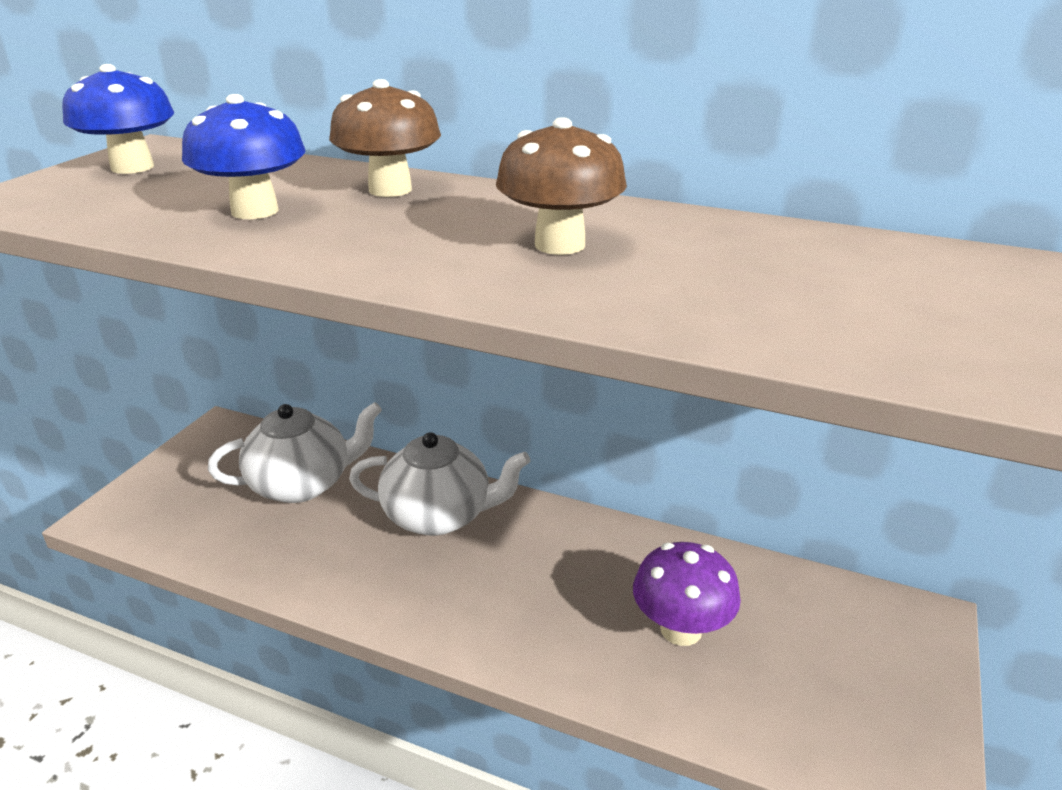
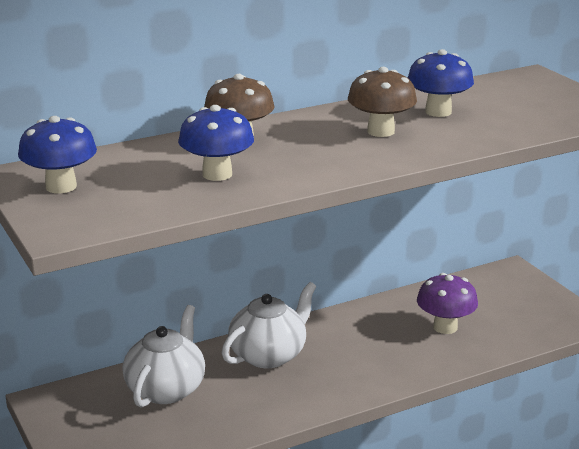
camera: 50 degrees left, 5 degrees down
none -> blue mushroom [408,49,474,117]

